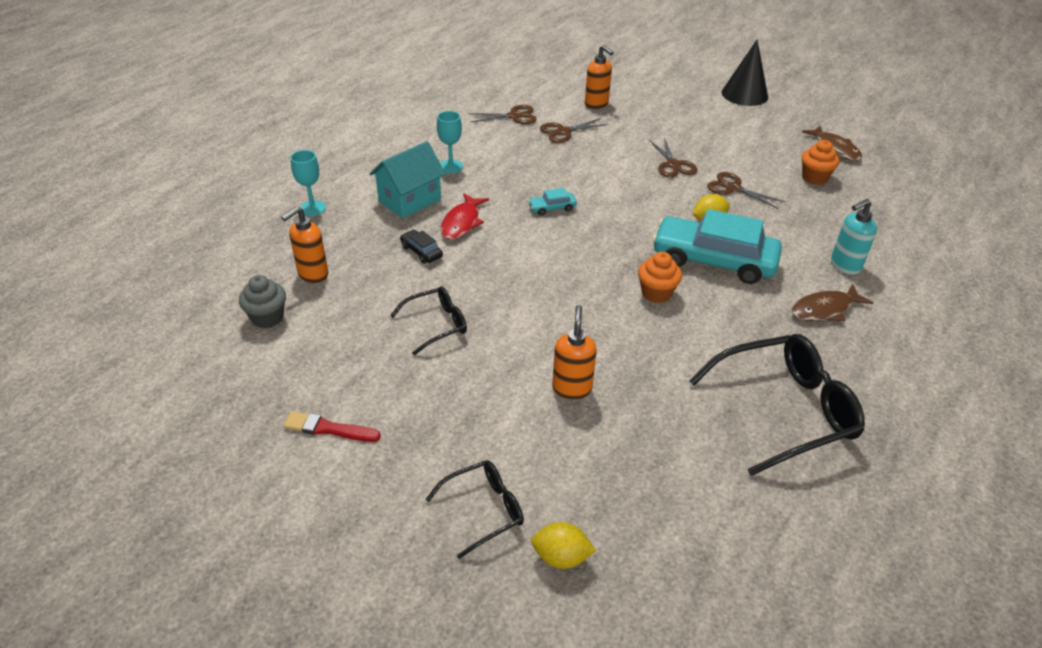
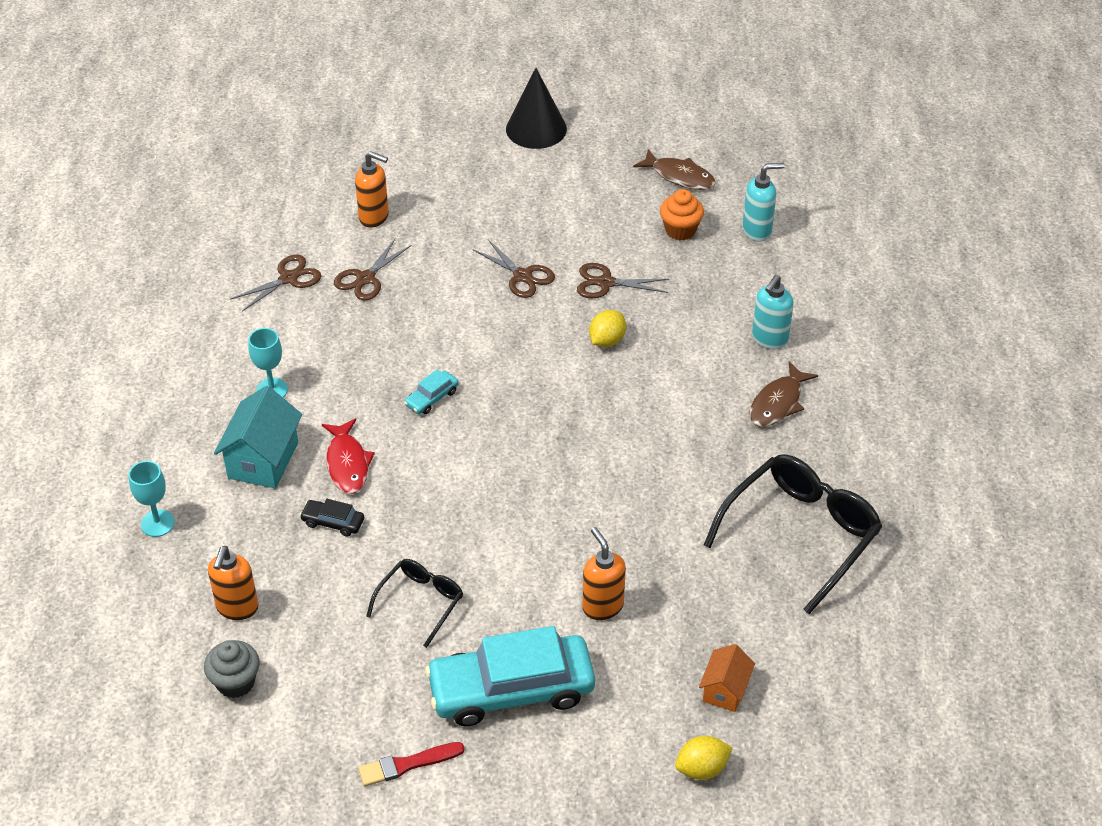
camera: 30 degrees left, 5 degrees up
black glasses [426,460,524,559] -> none
orange cupcake [638,252,682,303] -> none
turquoise car [652,209,782,284] -> turquoise car moved to [425,626,595,726]
none -> orange house [699,644,755,712]
none -> turquoise soap dispenser [742,163,785,242]

